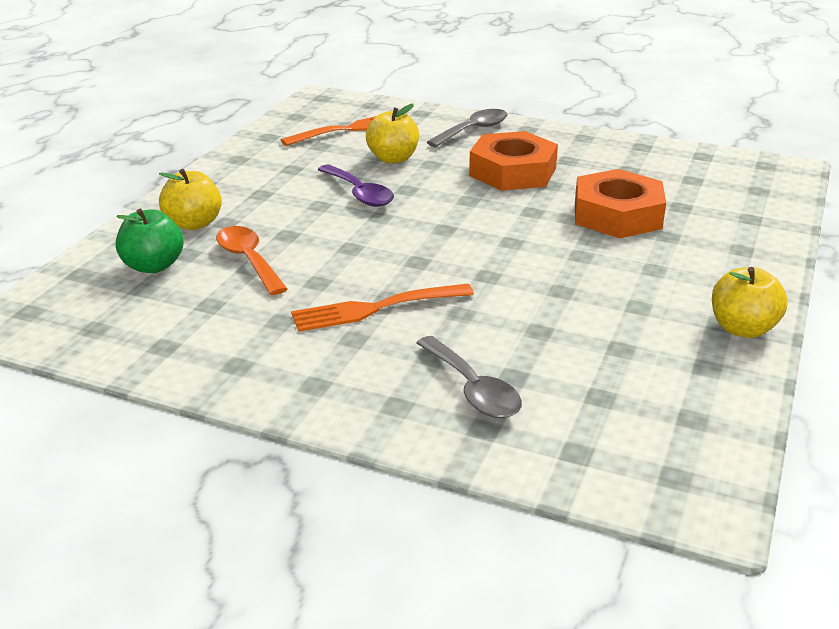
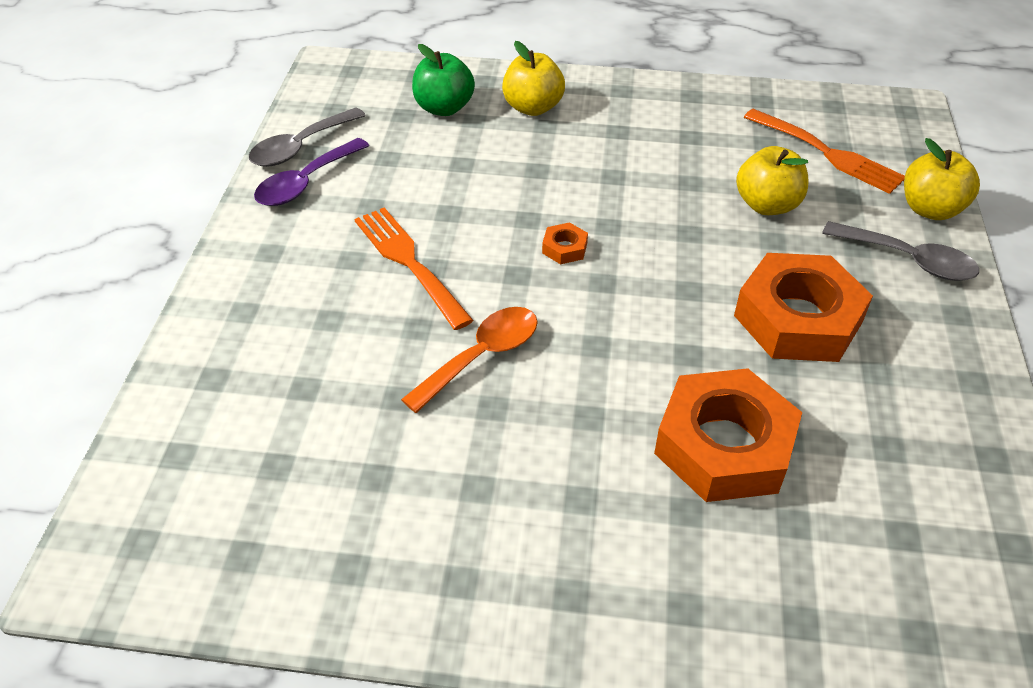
camera: 75 degrees right, 15 degrees up
orange spoon [216,226,287,295] -> orange spoon moved to [401,307,538,413]
purple spoon [317,165,394,207] -> purple spoon moved to [254,138,369,206]
grey spoon [417,336,522,418] -> grey spoon moved to [249,107,366,167]
yellow apple [712,267,788,338] -> yellow apple moved to [904,138,980,220]
none -> orange nut [542,222,588,264]

